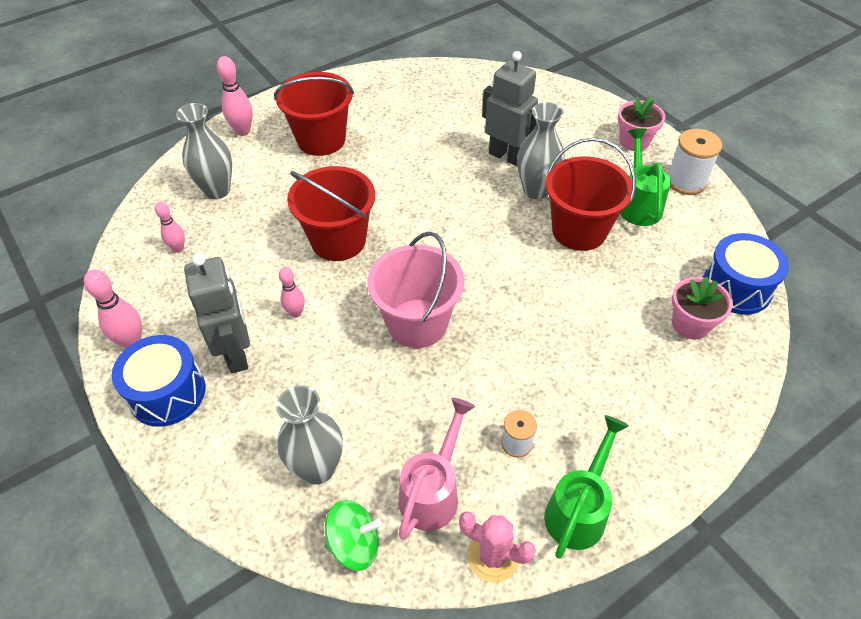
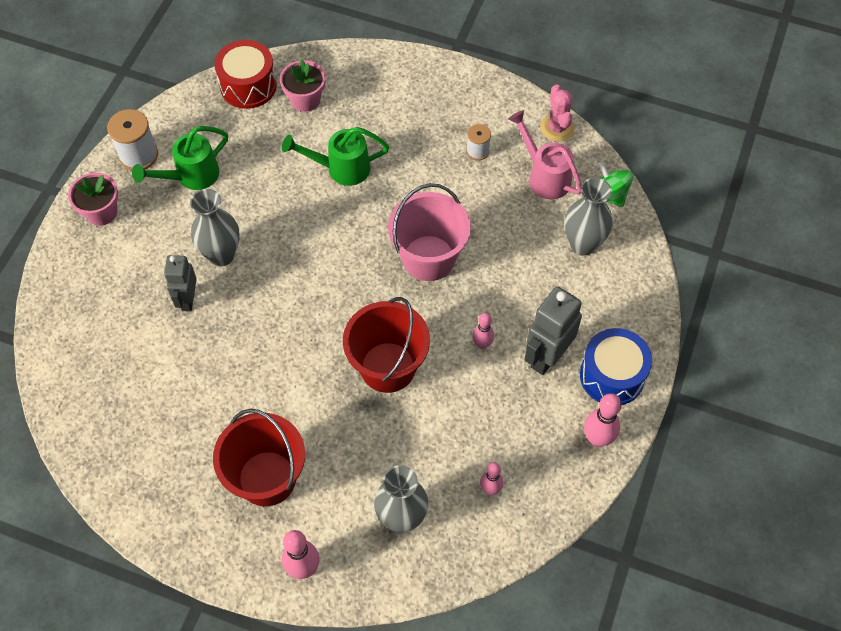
camera: 125 degrees left, 10 degrees up
pink watering can [399,398,475,540] -> pink watering can turned 60 degrees clockwise [508,110,582,199]
grey robot [482,51,538,166] -> grey robot [164,255,197,312], size x0.66
green watering can [544,415,629,558] -> green watering can moved to [282,127,389,186]
red bucket [545,138,636,251] -> none
blue drum [703,233,789,315] -> red drum [215,40,277,109]

